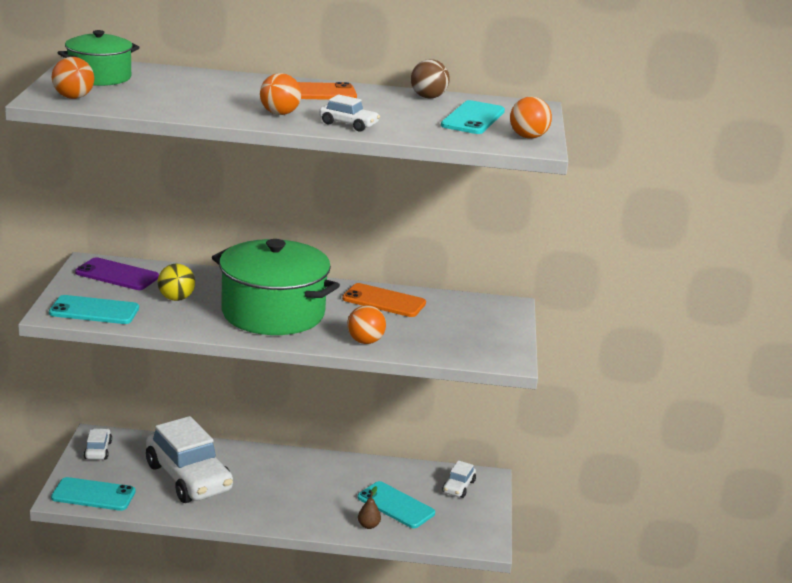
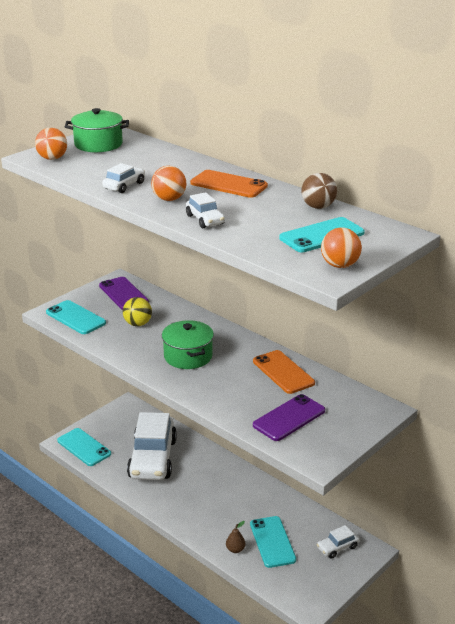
camera: 40 degrees right, 5 degrees up
white car [84,428,112,460] -> white car moved to [102,163,145,193]
green pot [212,239,340,335] -> green pot [162,320,214,369], size x0.57
orange ball [347,305,386,344] -> none
none -> purple phone [253,394,325,441]

